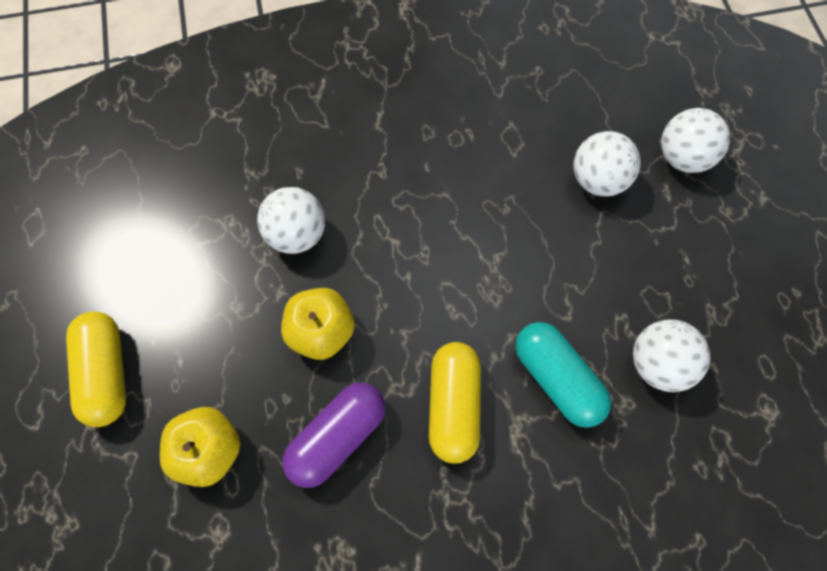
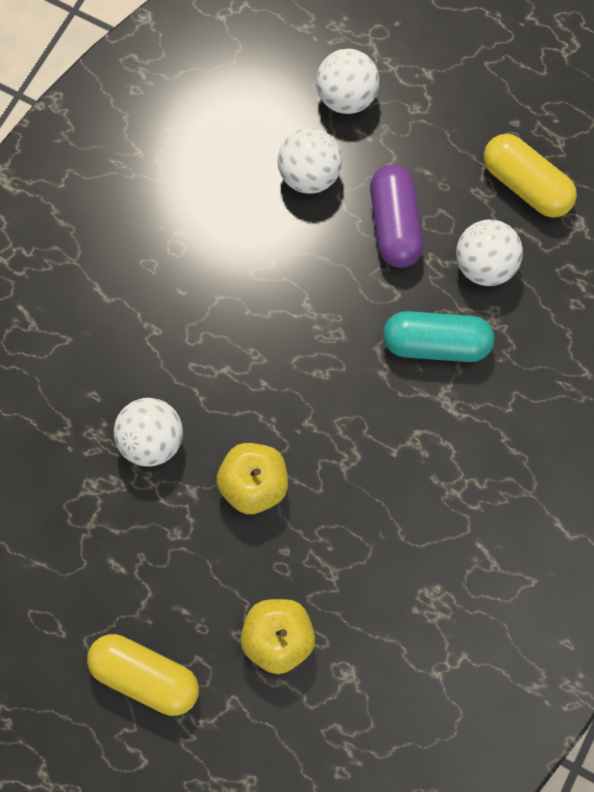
camera: 50 degrees left, 5 degrees up
purple capsule [282,383,385,488] -> purple capsule moved to [370,165,423,268]
yellow capsule [429,342,481,464] -> yellow capsule moved to [484,134,577,218]

